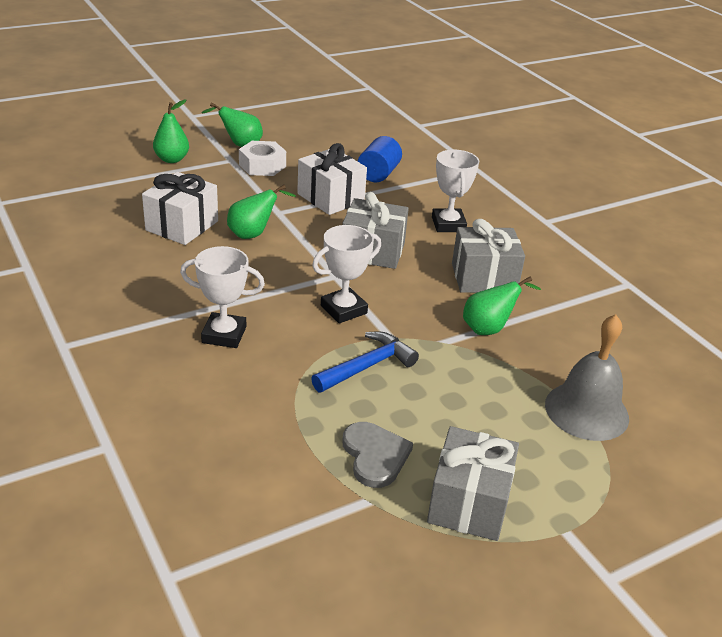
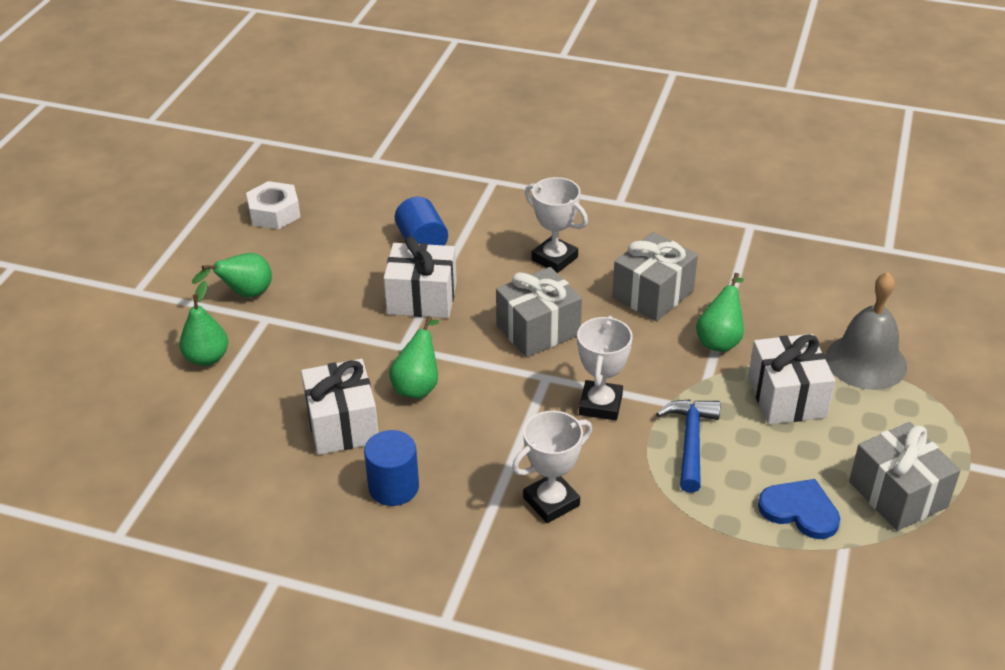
camera: 40 degrees left, 5 degrees up
white nut [239,141,286,176] -> white nut moved to [246,181,300,229]
grey heart [342,422,413,488] -> blue heart [758,479,840,539]
none -> blue cylinder [364,430,419,506]
none -> white gift [748,334,835,424]

